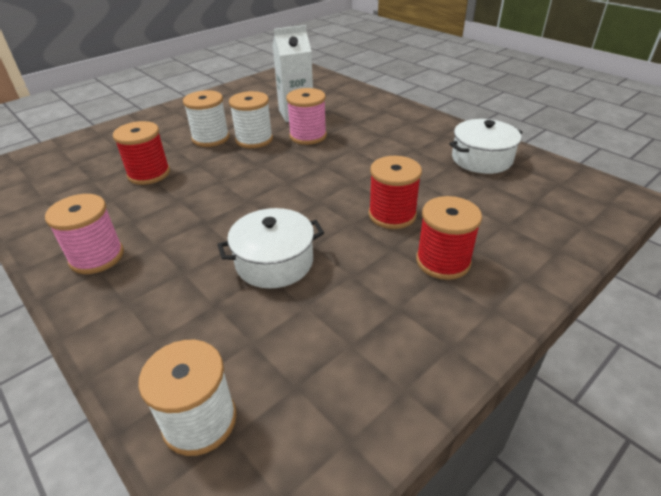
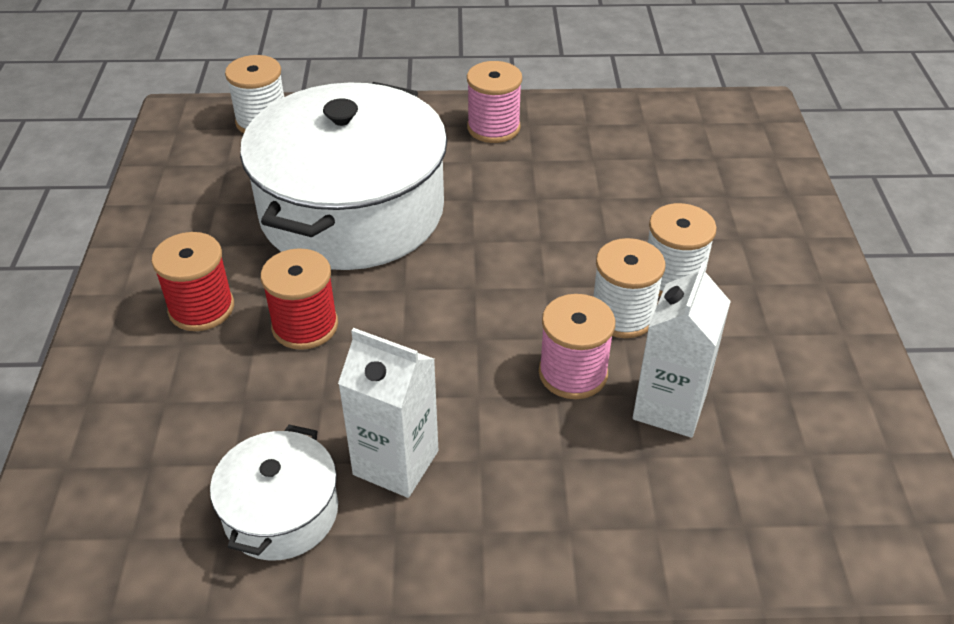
camera: 130 degrees right, 5 degrees up
red spool [113,121,170,185] -> none
white pot [218,208,324,288] -> white pot [240,82,447,270], size x2.14
none -> white carton [338,328,438,498]

